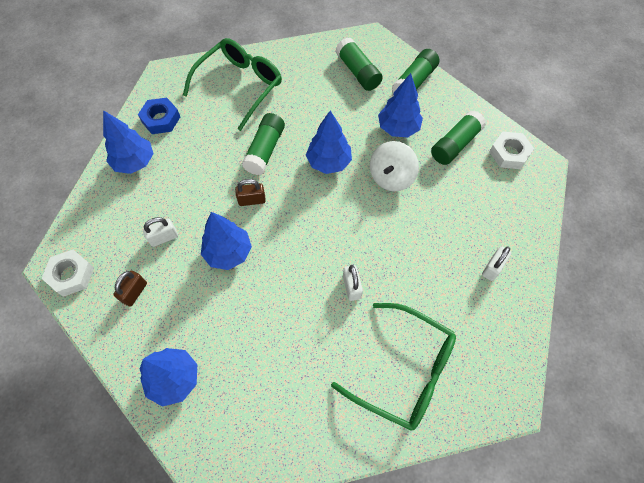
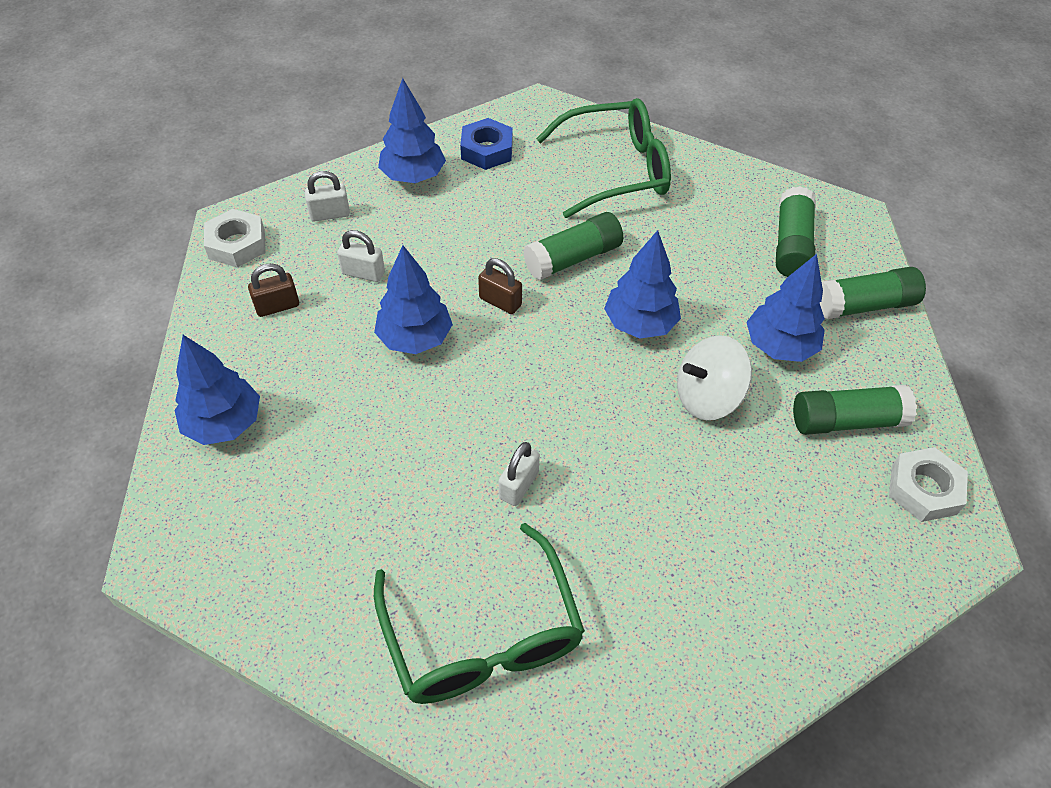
camera: 40 degrees right, 10 degrees down
white padlock [482,246,511,281] -> white padlock moved to [305,171,350,222]

